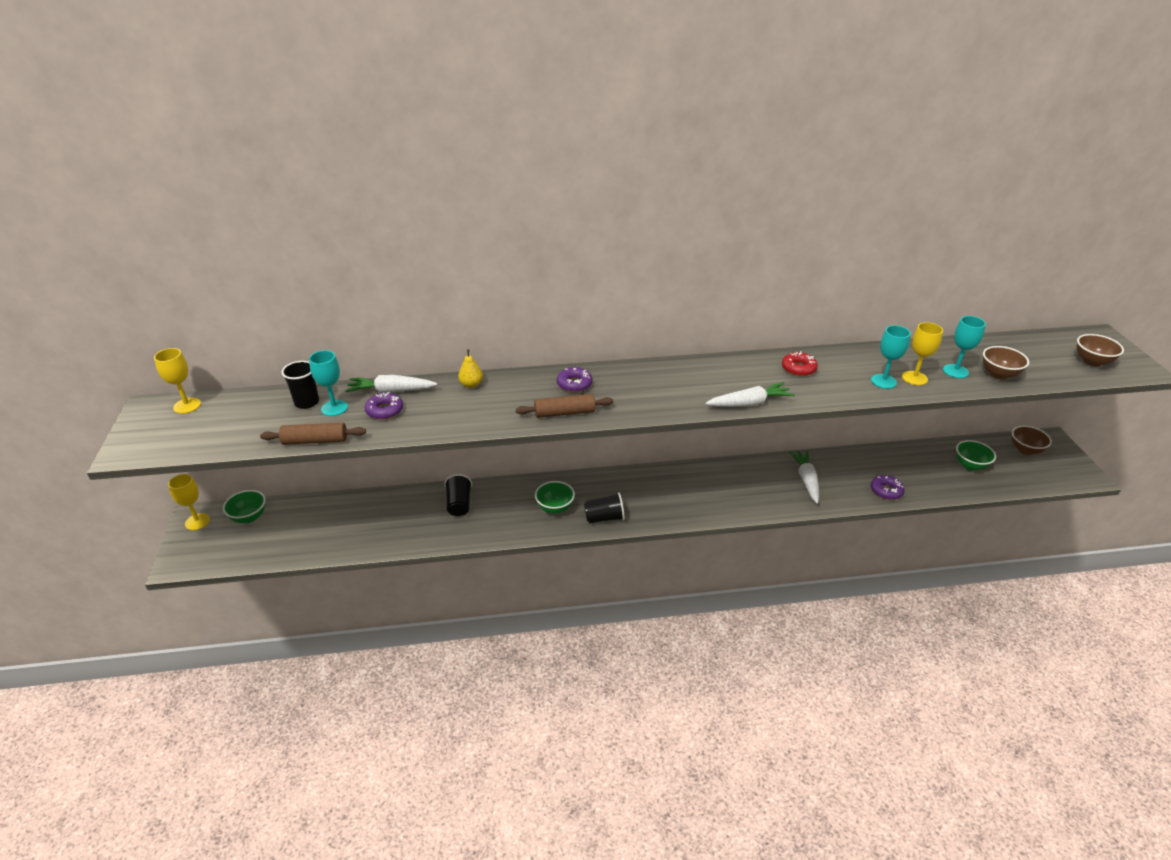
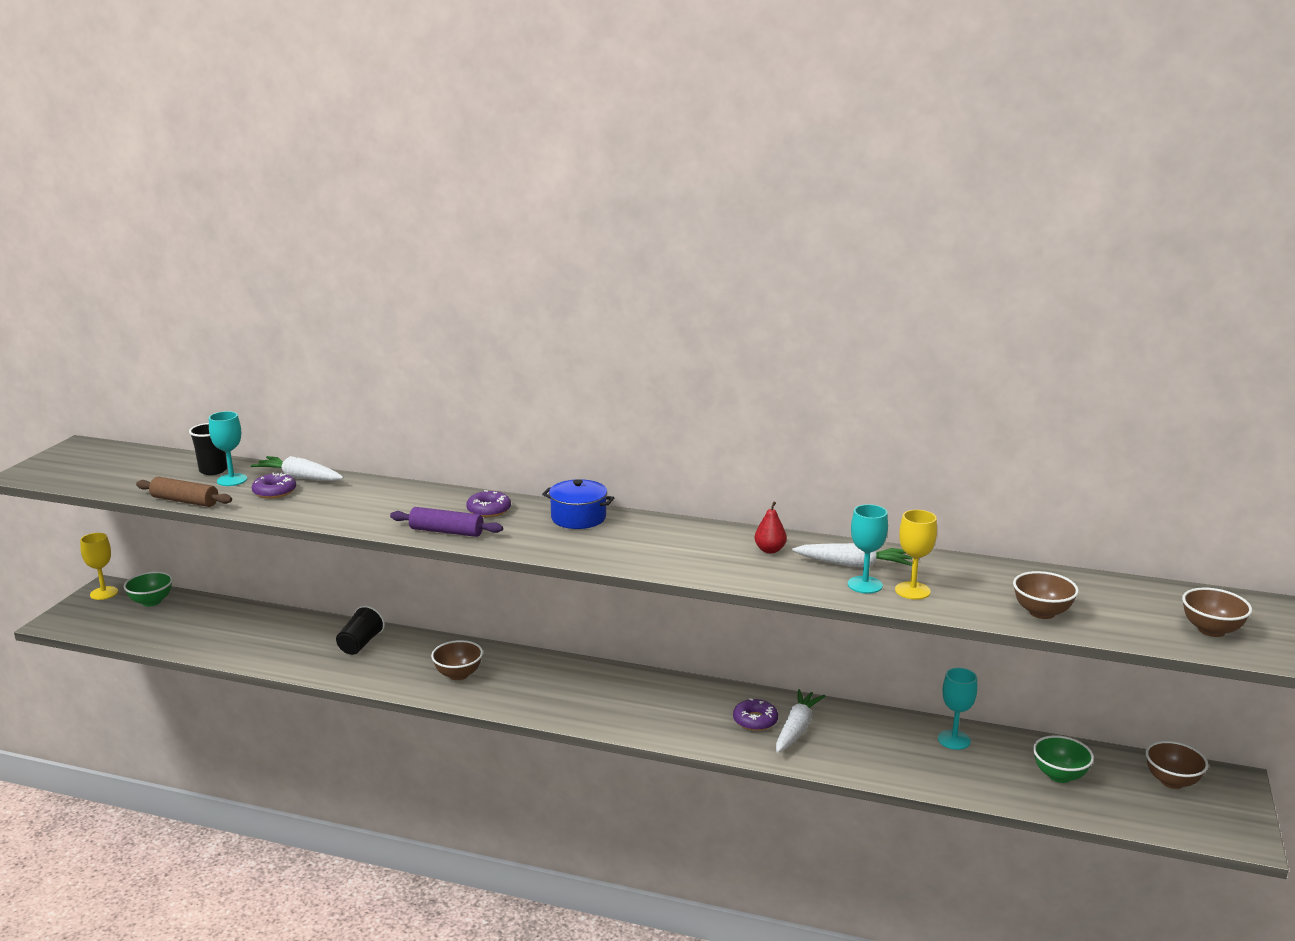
camera: 25 degrees right, 15 degrees down
yellow goblet [154,348,201,414] -> none
yellow pear [458,349,483,388] -> none
brown rolling pin [516,394,613,418] -> purple rolling pin [390,507,503,537]
green bowl [535,481,575,514] -> brown bowl [431,640,483,680]
black cup [584,492,625,523] -> none
white carrot [705,382,795,407] -> white carrot moved to [792,543,912,568]
red donut [782,351,818,376] -> red pear [754,501,787,553]
purple donut [871,475,905,500] -> purple donut moved to [733,698,778,731]
turquoise goblet [943,316,986,378] -> turquoise goblet moved to [938,668,978,750]
none -> blue pot [542,479,614,529]

